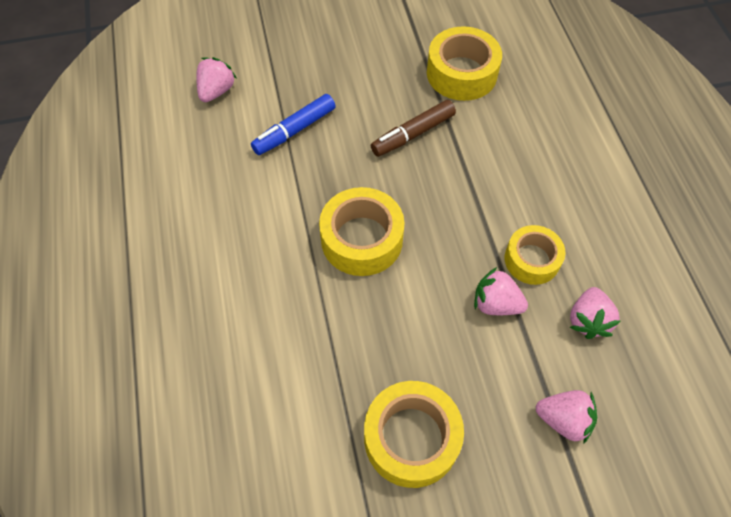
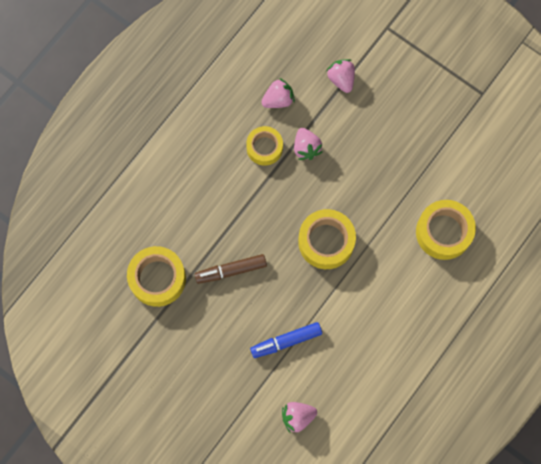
camera: 130 degrees left, 15 degrees up
blue marker [251,94,335,155] -> blue marker turned 150 degrees clockwise [250,322,322,358]
yellow tape [364,381,464,488] -> yellow tape moved to [416,200,476,260]
brown marker [371,100,456,157] -> brown marker turned 150 degrees clockwise [195,254,267,284]

